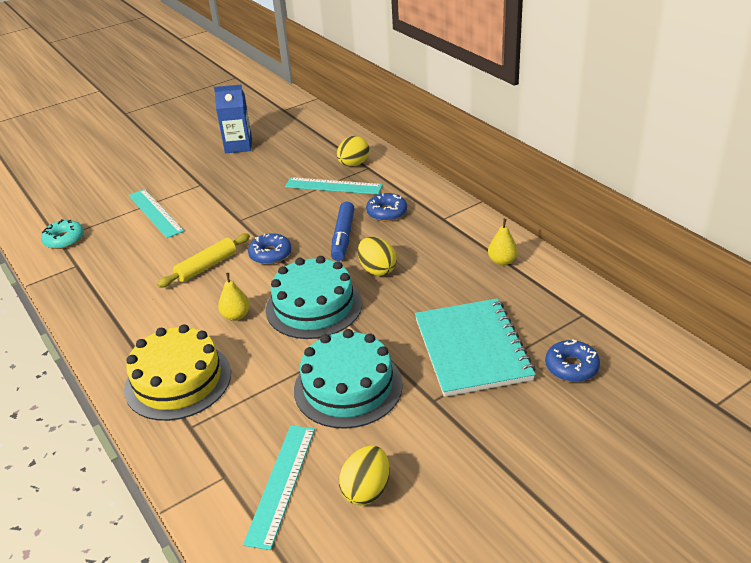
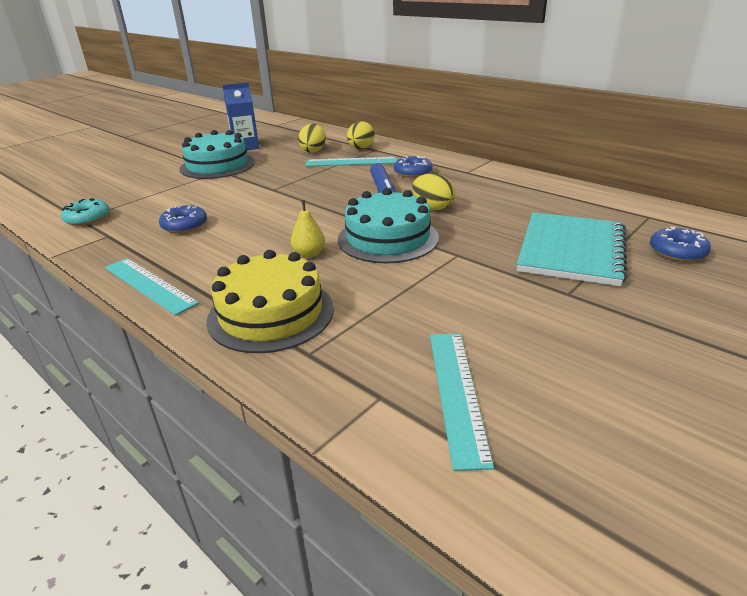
camera: 15 degrees left, 5 degrees down
turquoise ruler [128,189,184,238] -> turquoise ruler moved to [105,258,199,316]
yellow rolling pin [157,233,250,288] -> none
blue donut [248,233,292,265] -> blue donut moved to [159,205,207,234]
turquoise cake [294,329,403,429] -> turquoise cake moved to [179,130,255,179]
yellow egg [339,445,390,505] -> yellow egg moved to [298,123,326,153]
turquoise notebook [415,298,536,397] -> turquoise notebook turned 45 degrees clockwise [517,212,628,286]
yellow pear [488,219,518,266] -> none

